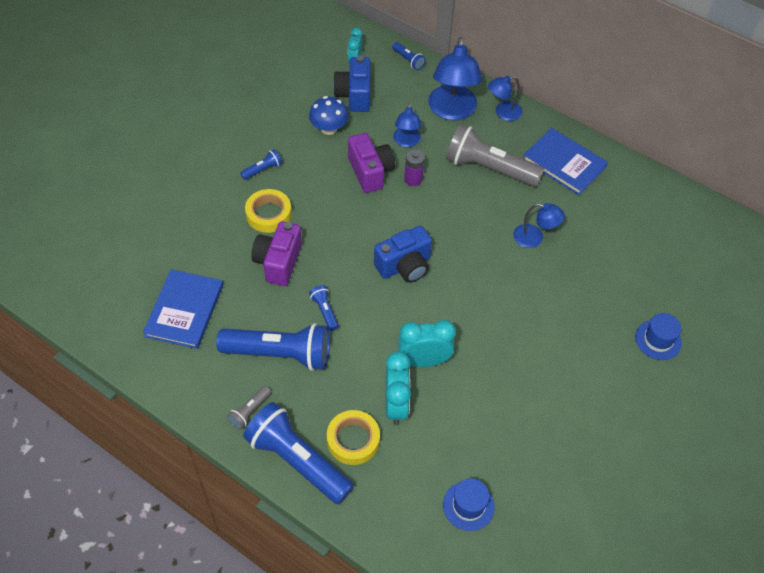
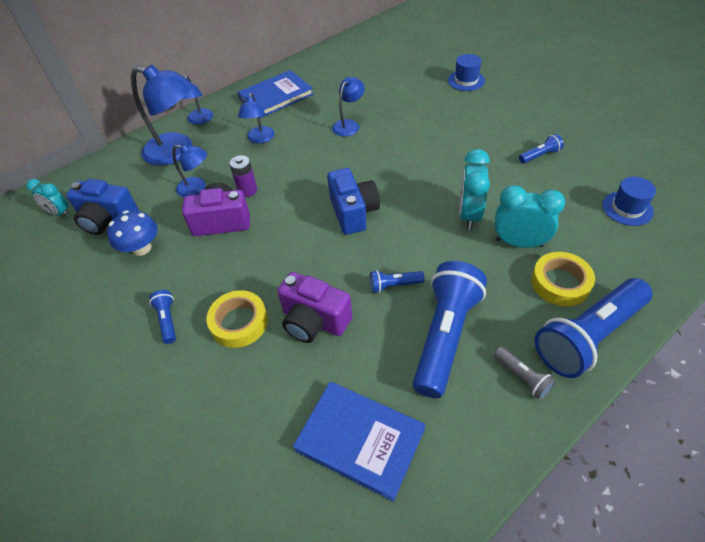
camera: 70 degrees left, 5 degrees down
blue flashlight [392,42,426,70] -> blue flashlight moved to [519,134,564,164]
grey flashlight [446,124,544,187] -> blue lamp [238,93,274,143]

